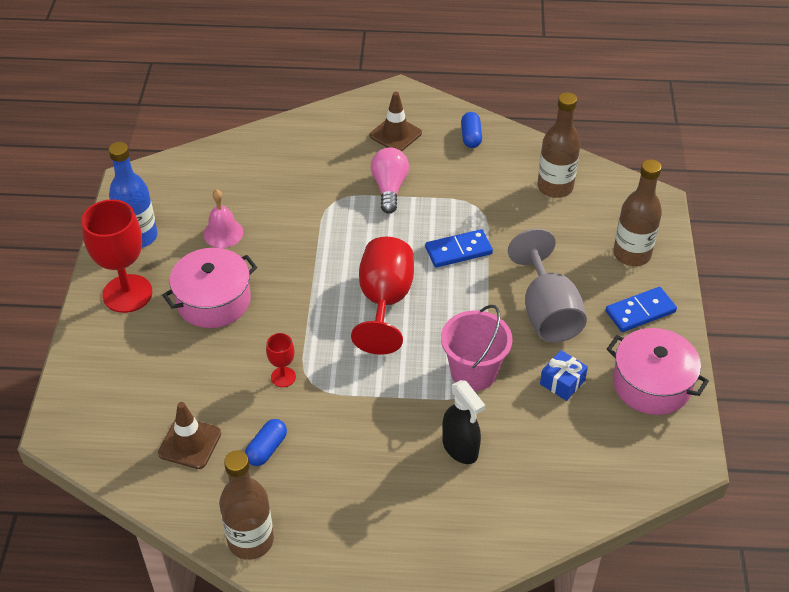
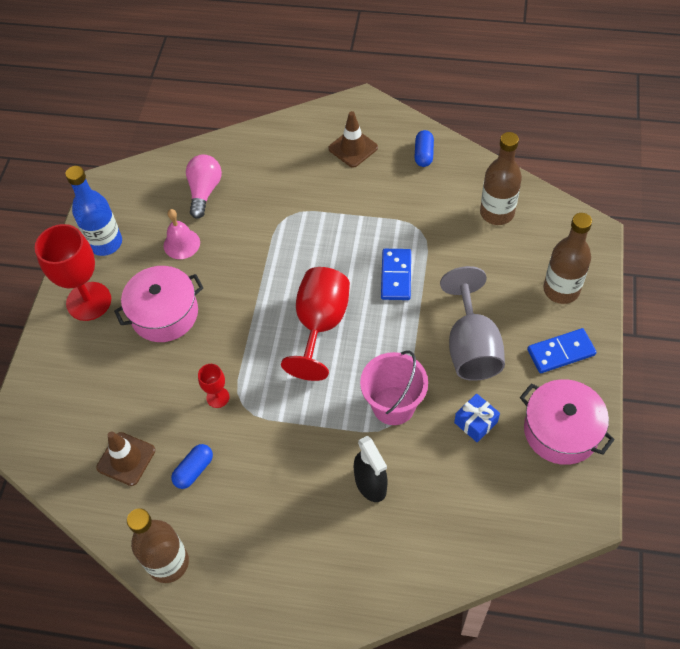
camera: 10 degrees right, 10 degrees up
pink light bulb [371,147,409,214] -> pink light bulb moved to [186,155,222,219]
blue domino [425,229,493,268] -> blue domino turned 75 degrees counterclockwise [381,249,411,300]

